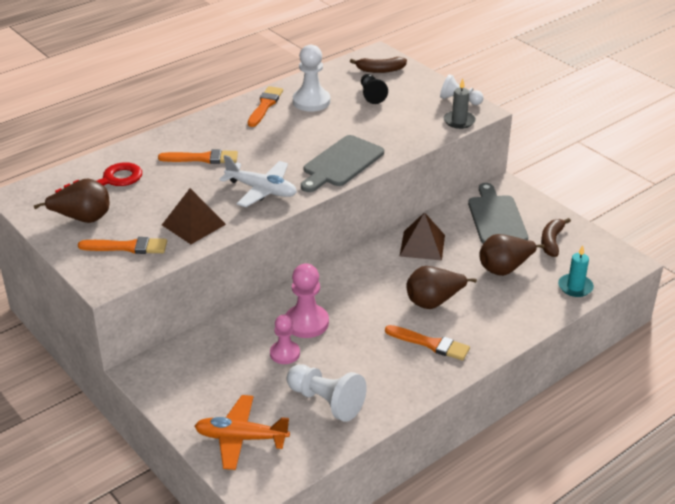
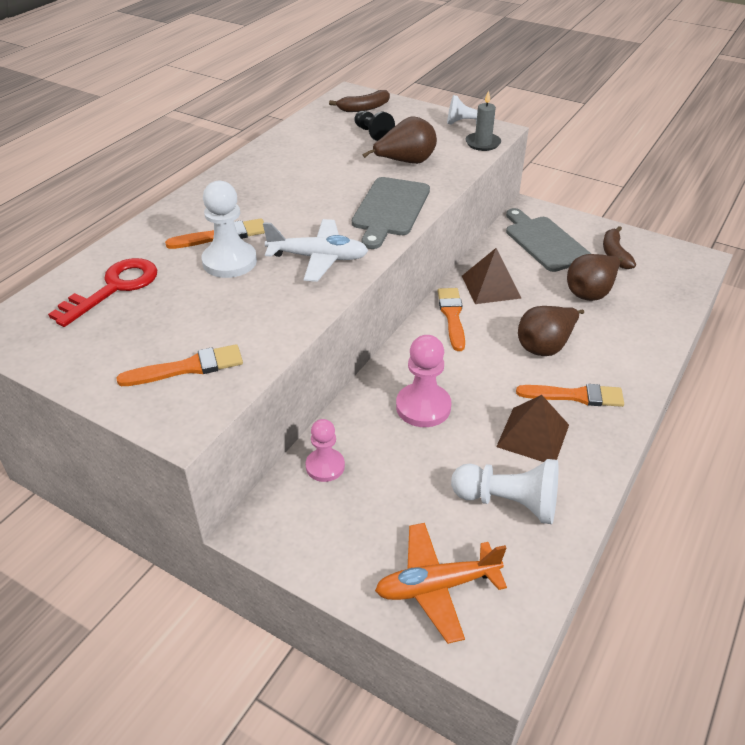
camera: 20 degrees left, 5 degrees up
brown pear [34,179,109,223] -> brown pear moved to [362,116,437,164]
brown pyramid [162,188,226,244] -> brown pyramid moved to [496,395,569,462]
orange brush [248,86,283,127] -> orange brush moved to [438,288,465,351]
pink pawn [270,315,300,364] -> pink pawn moved to [305,419,345,482]
white pawn [293,45,330,112] -> white pawn moved to [201,181,257,278]
turquoise candle [558,245,594,297] -> none

